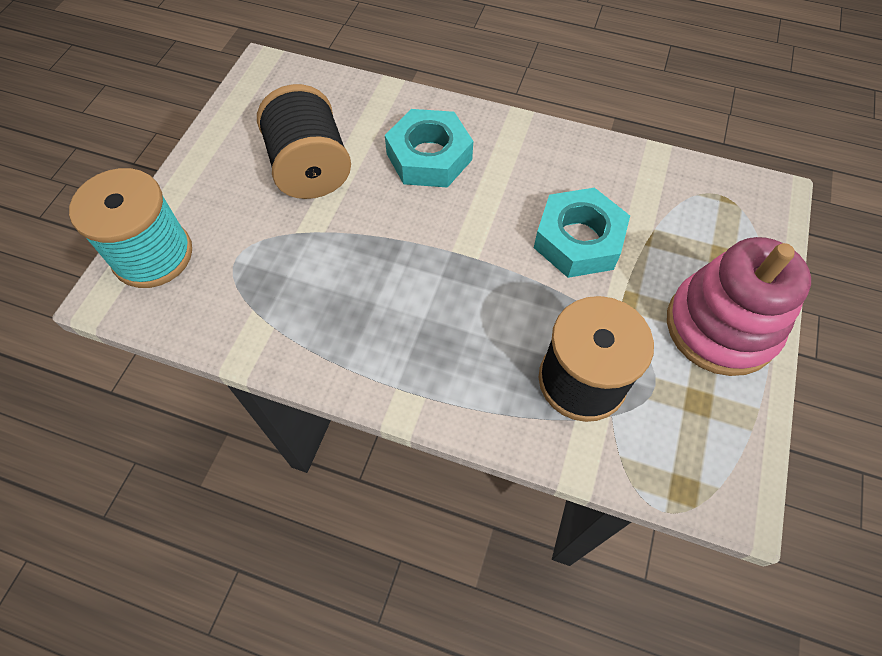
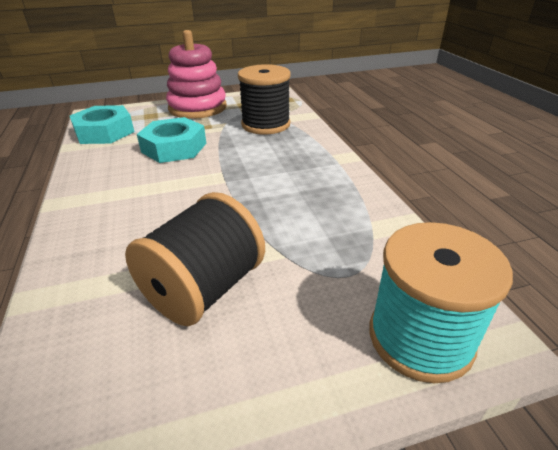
camera: 125 degrees left, 25 degrees down
turquoise nut [385,109,473,188] -> turquoise nut moved to [70,105,134,144]

